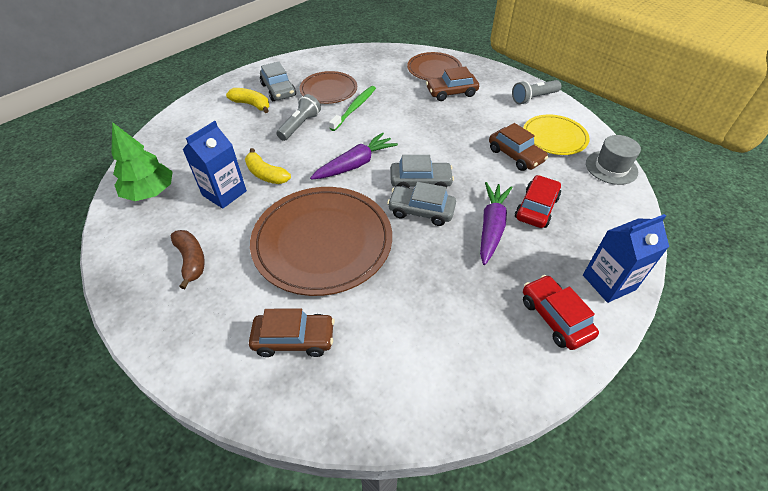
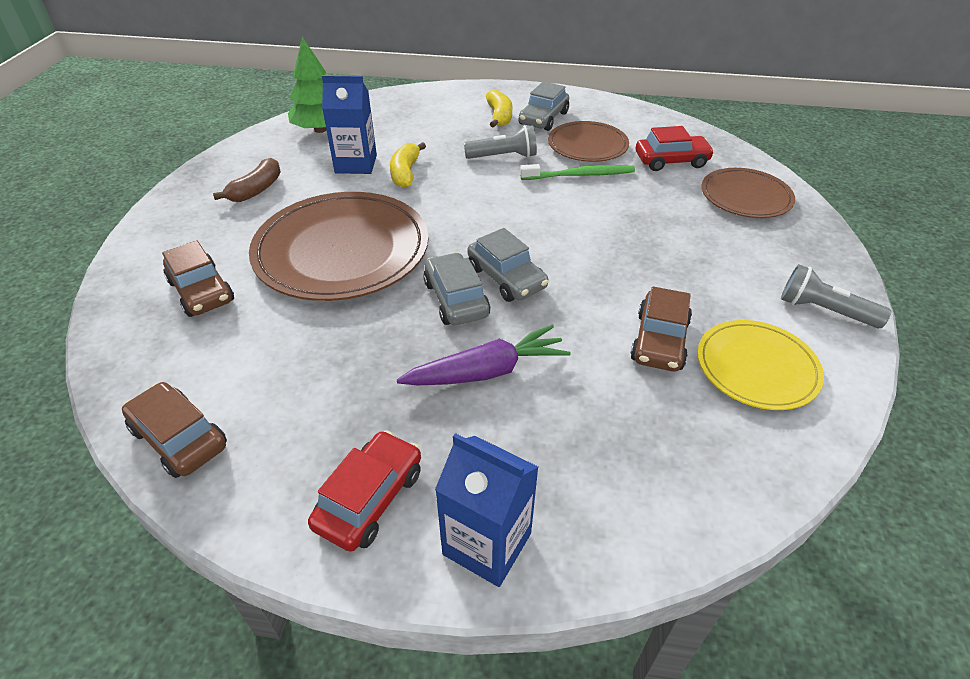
camera: 55 degrees right, 5 degrees down
purple carrot [310,132,398,180] -> none
brown car [426,66,479,101] -> brown car moved to [122,382,227,478]
red car [515,175,561,228] -> red car moved to [636,126,715,171]
grey hat [586,135,641,185] -> none

